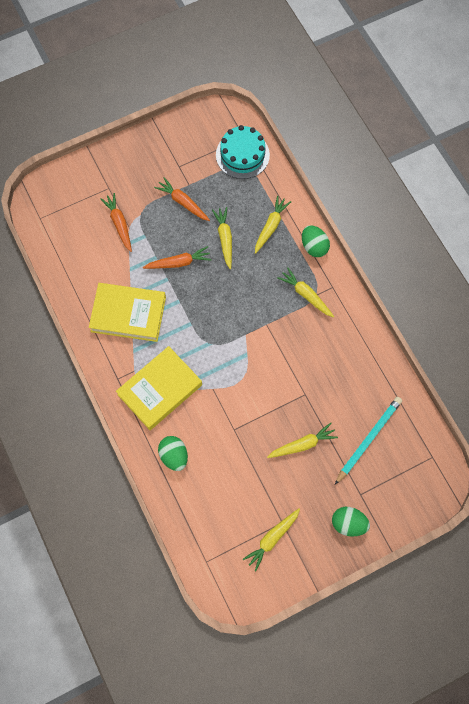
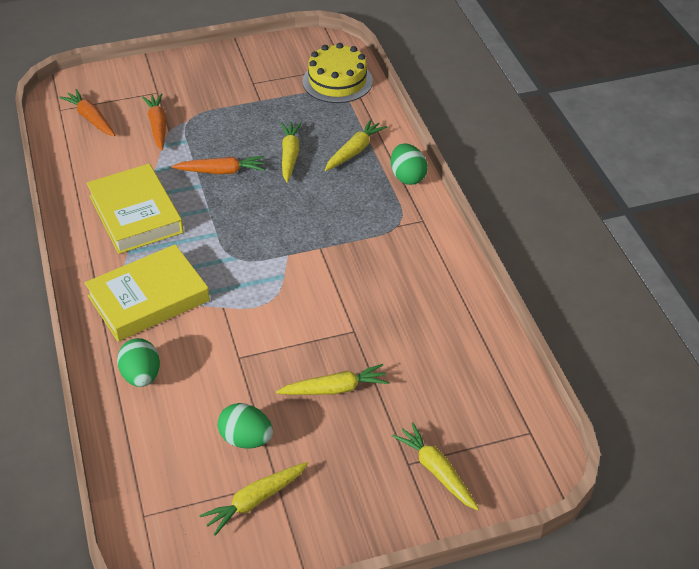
camera: 10 degrees right, 25 degrees down
yellow book [89,283,166,342] -> yellow book turned 45 degrees clockwise [87,164,184,254]
orange carrot [154,177,210,221] -> orange carrot moved to [59,89,115,136]
turquoise cake [216,125,270,179] -> yellow cake [302,43,373,103]
yellow carrot [277,267,334,318] -> yellow carrot moved to [392,422,479,511]
green egg [332,507,370,537] -> green egg moved to [218,403,273,449]
turquoise pencil [335,397,402,485] -> none

